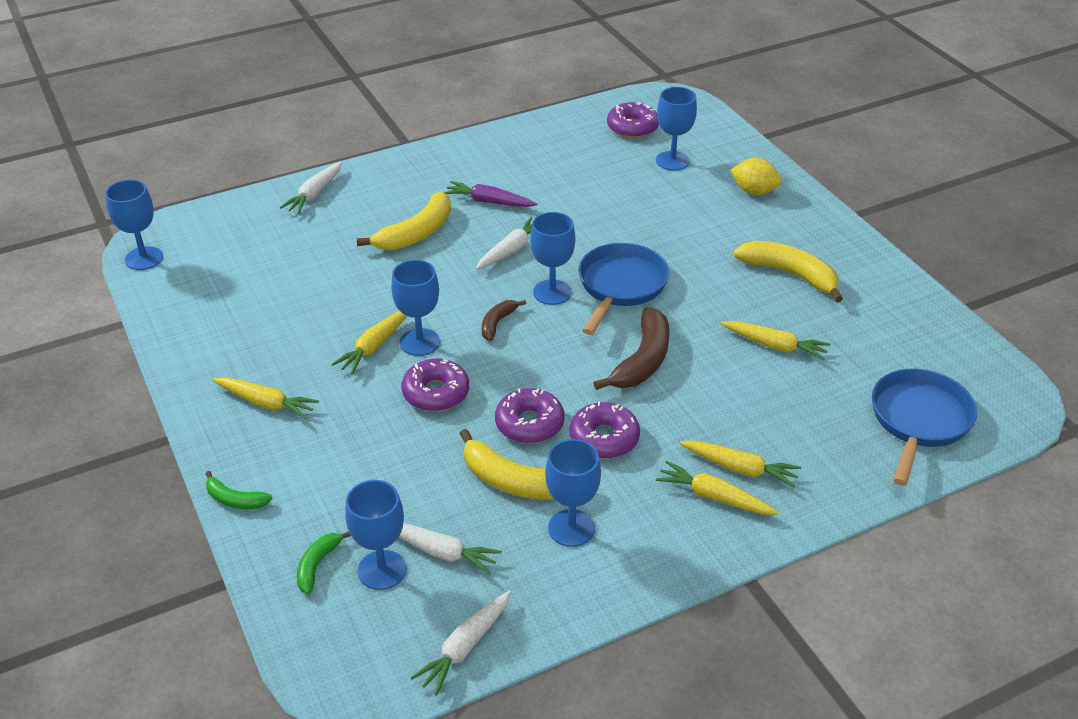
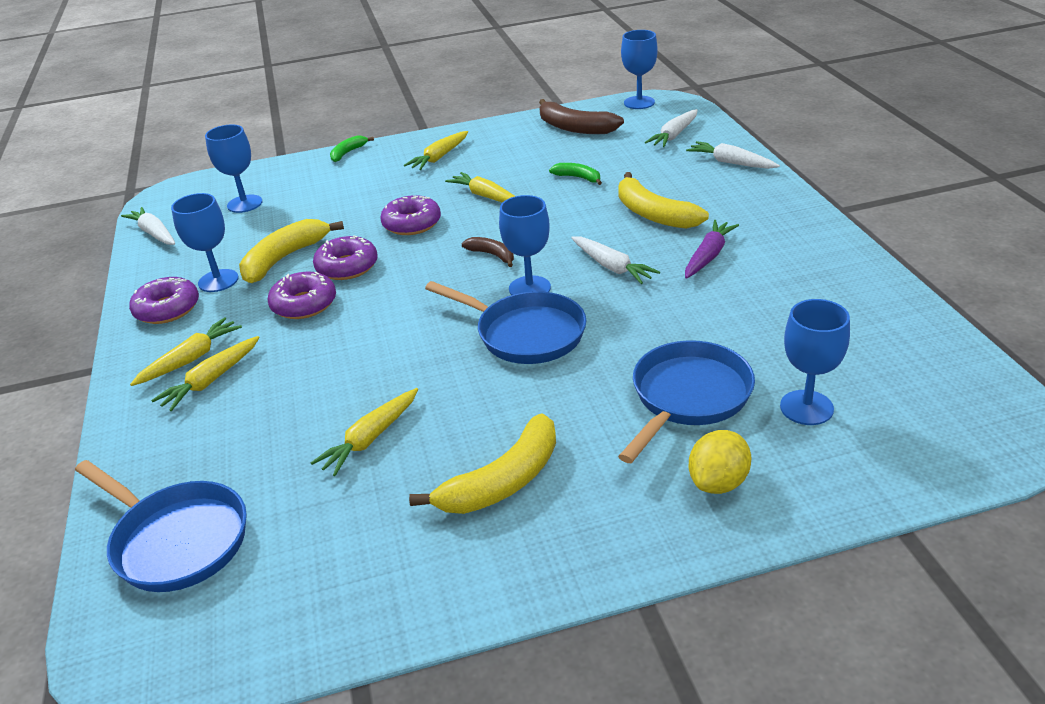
camera: 105 degrees right, 5 degrees down
green banana [297,531,351,594] -> green banana moved to [549,163,602,185]
blue goblet [391,260,440,356] -> none
white carrot [399,523,502,575] -> white carrot moved to [645,109,698,147]
brown banana [593,307,670,390] -> brown banana moved to [539,99,624,134]
purple donut [607,102,659,138] -> purple donut moved to [129,277,199,324]
none -> blue pan [618,340,755,463]

